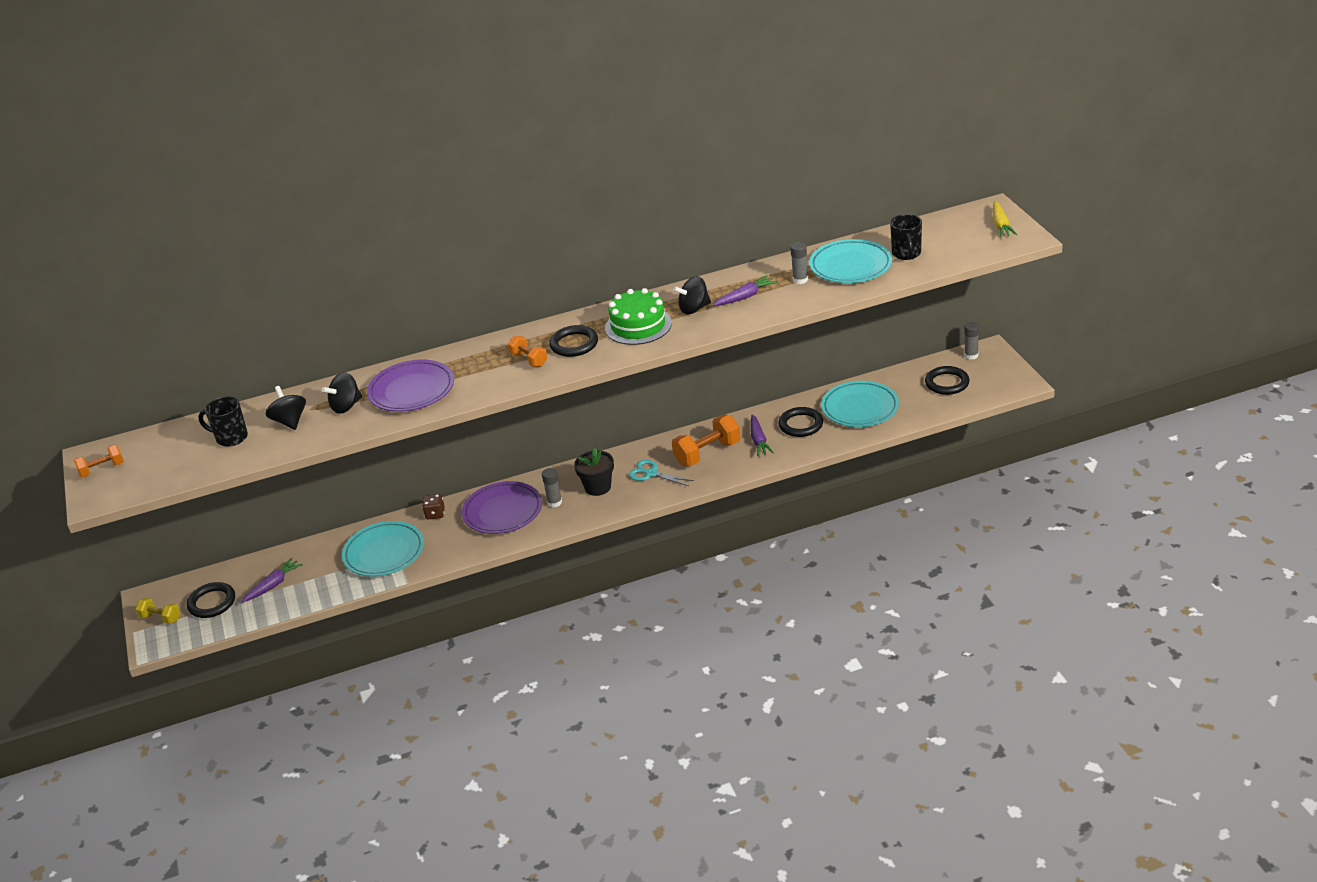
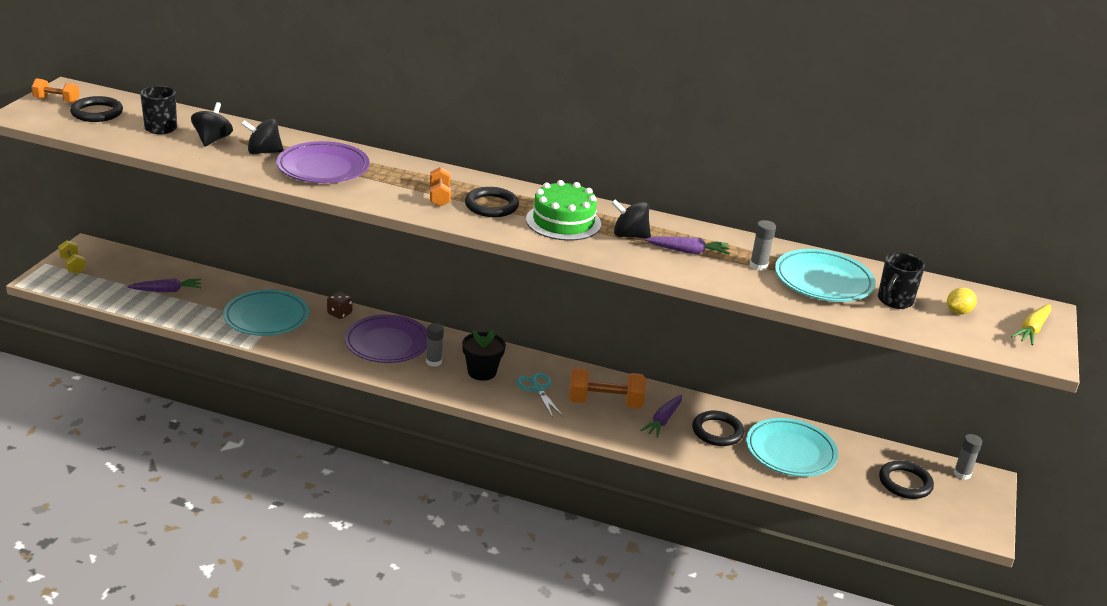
camera: 30 degrees right, 5 degrees down
black ring [187,582,235,618] -> black ring moved to [70,96,123,122]
none -> yellow lemon [947,287,977,315]

